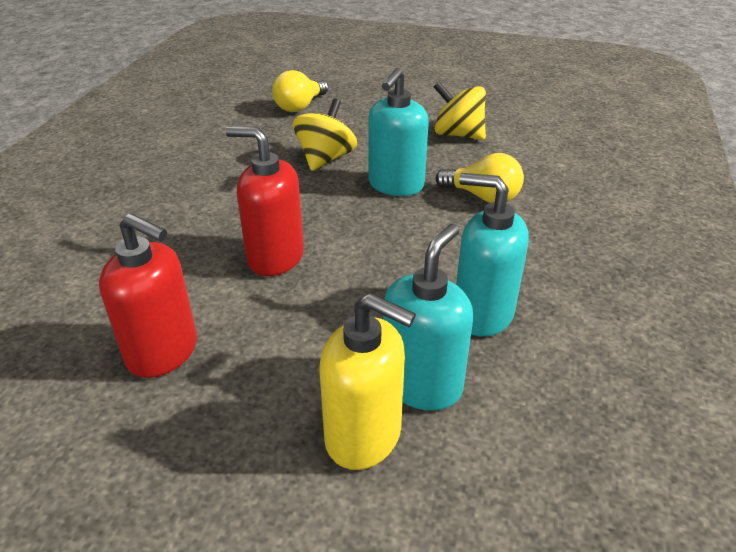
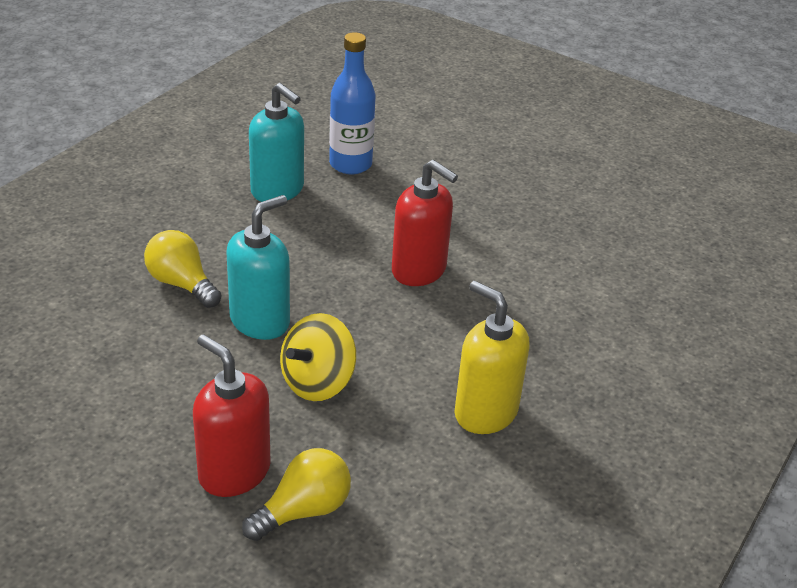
camera: 165 degrees left, 0 degrees up
red soap dispenser [99,213,197,378] -> red soap dispenser moved to [193,334,271,497]
yellow soap dispenser [319,293,416,470] -> yellow soap dispenser moved to [454,281,529,434]
turquoise soap dispenser [383,224,473,411] -> blue bottle [329,32,376,175]
yellow spinning top [433,82,486,140] -> none

